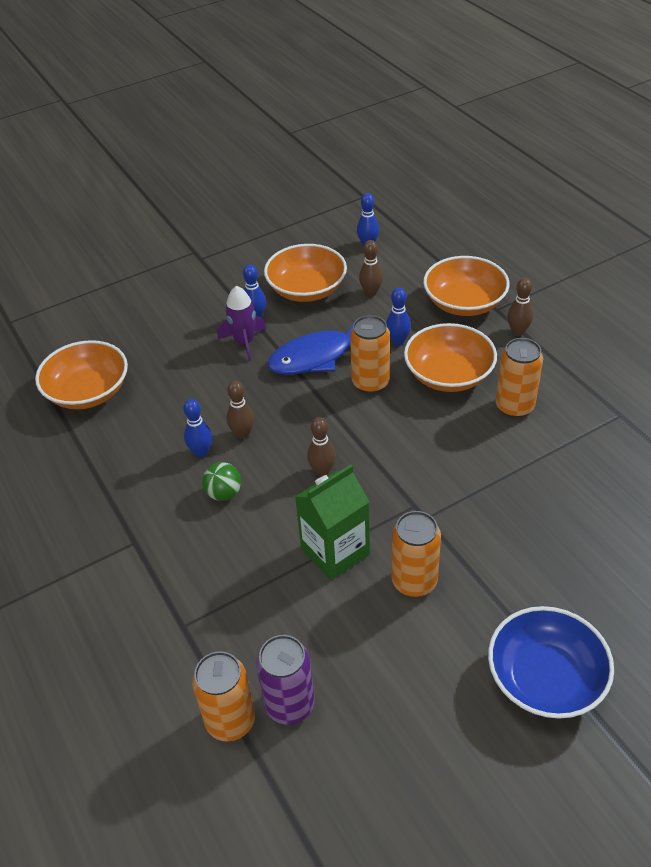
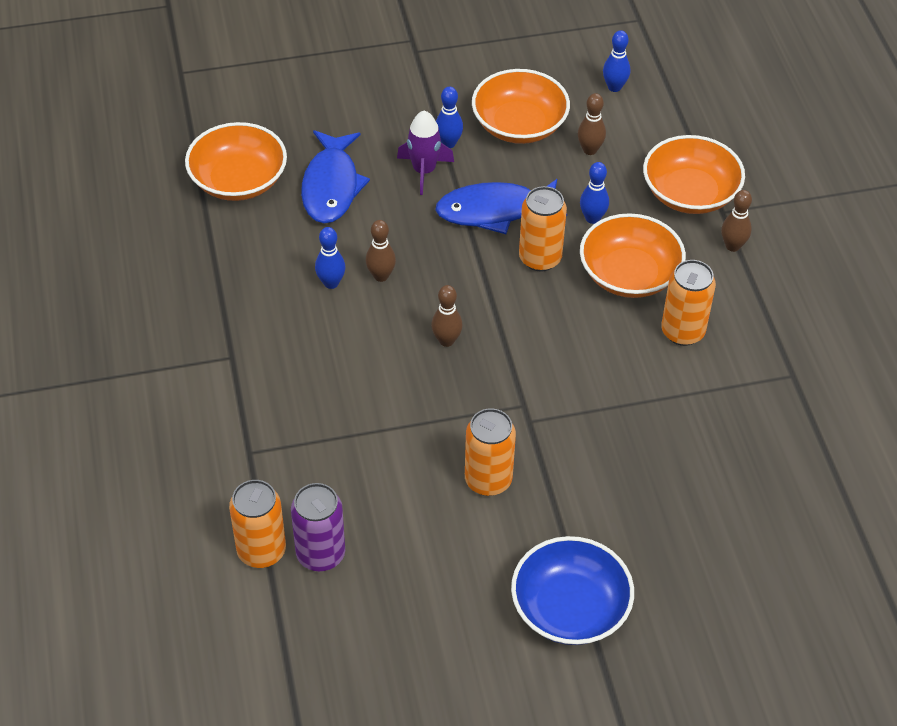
camera: 15 degrees right, 5 degrees up
green ball [202,462,241,501] -> none
green carton [295,465,370,580] -> none
none -> blue fish [301,130,370,224]

